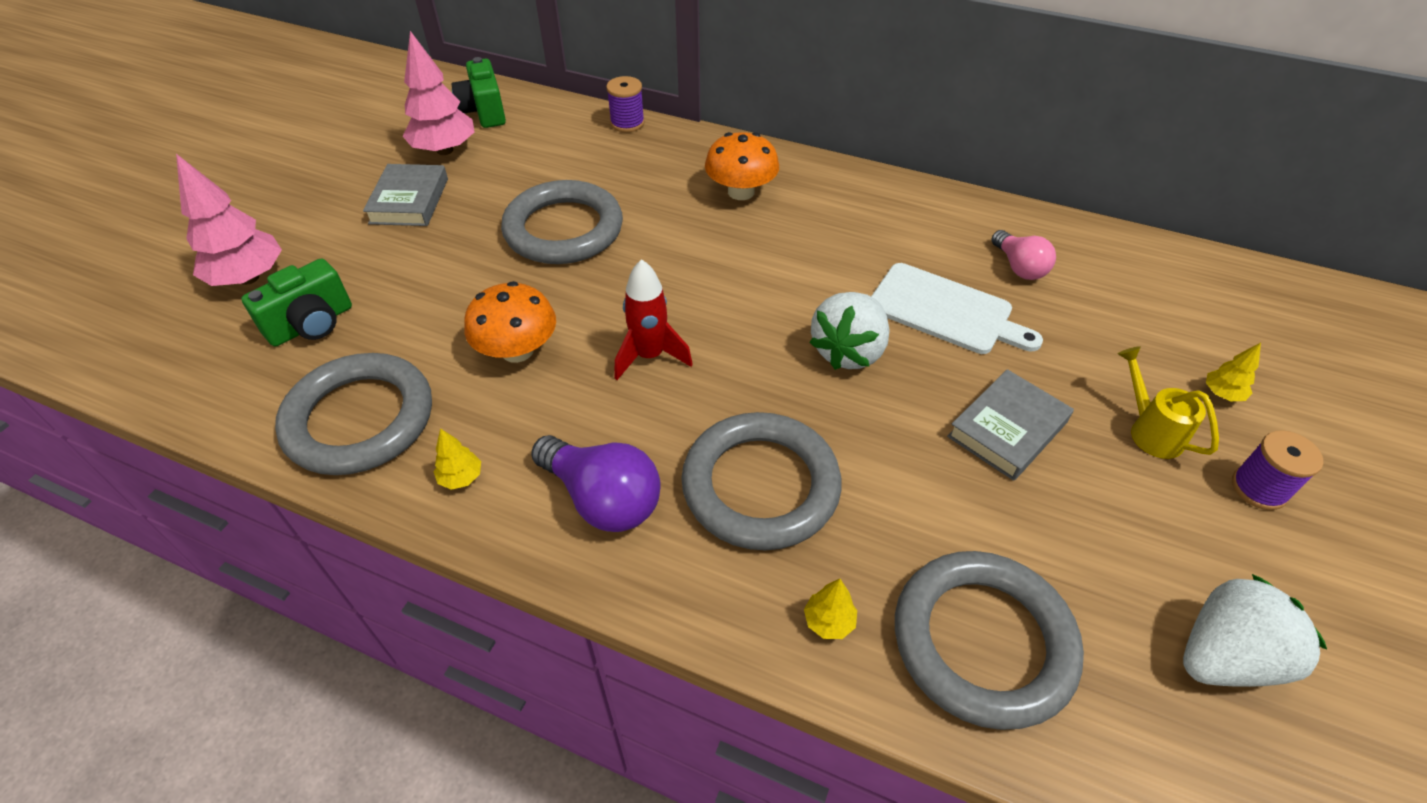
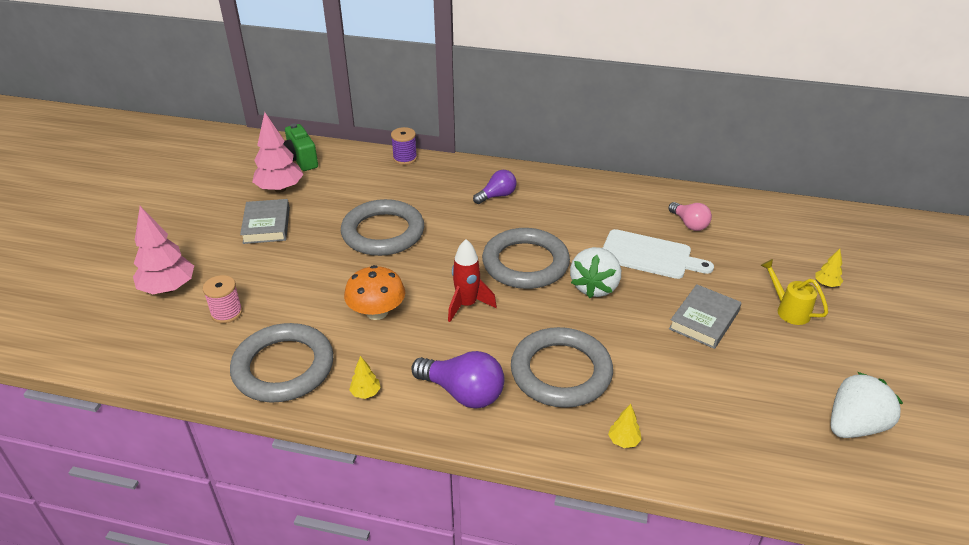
camera: 10 degrees left, 10 degrees down
green camera [241,258,352,347] -> pink spool [203,275,243,323]
orange mushroom [705,132,779,200] -> purple light bulb [473,170,517,204]
grey ring [895,551,1084,730] -> grey ring moved to [482,228,570,289]
purple spool [1232,430,1323,510] -> none

